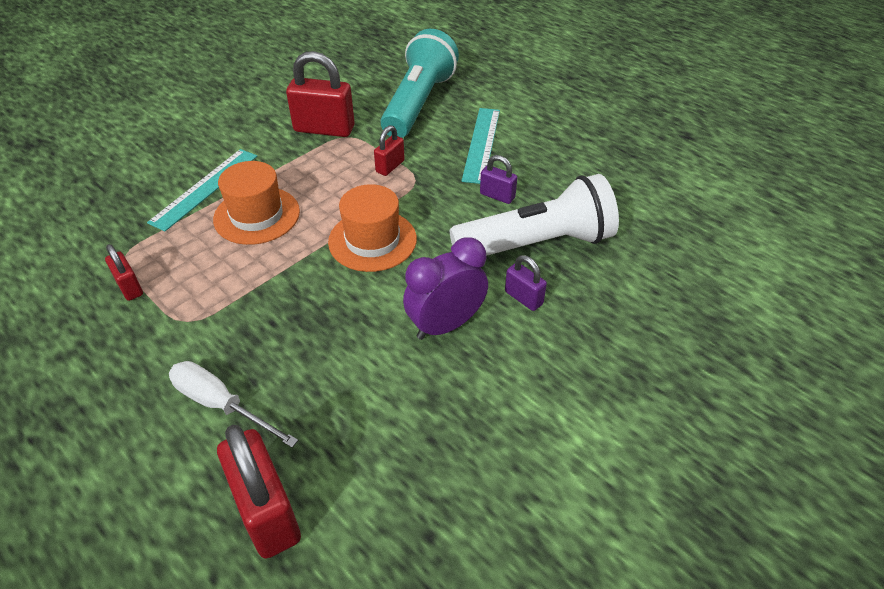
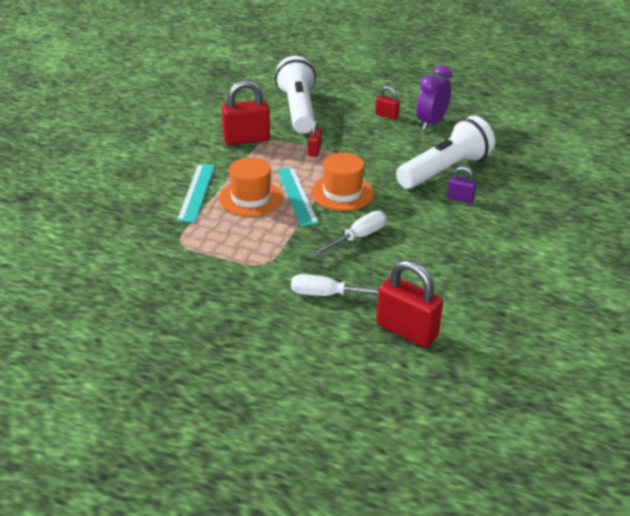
camera: 25 degrees left, 10 degrees down
red padlock [105,244,143,301] -> red padlock moved to [375,86,400,120]
turquoise flashlight [381,29,459,138] -> white flashlight [275,56,316,134]
purple clock [403,237,488,340] -> purple clock moved to [417,65,452,131]
turquoise ruler [462,108,500,184] -> turquoise ruler moved to [277,167,319,226]
purple padlock [480,155,517,204] -> none
none -> white screwdriver [310,211,387,257]

